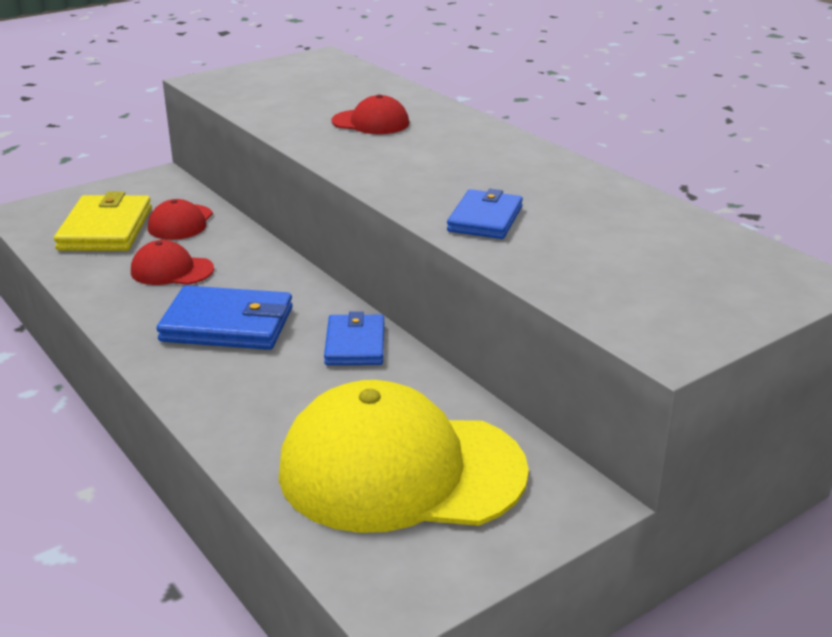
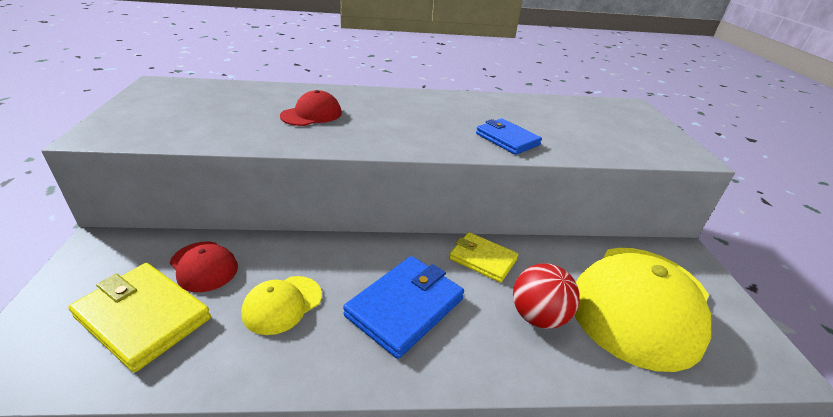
camera: 60 degrees left, 5 degrees up
red cap [131,240,214,285] -> yellow cap [241,276,322,335]
blue wallet [324,311,384,365] -> yellow wallet [449,232,518,283]
none -> red ball [513,264,580,329]

